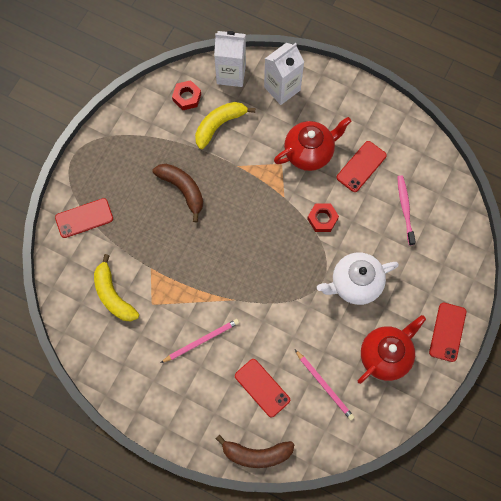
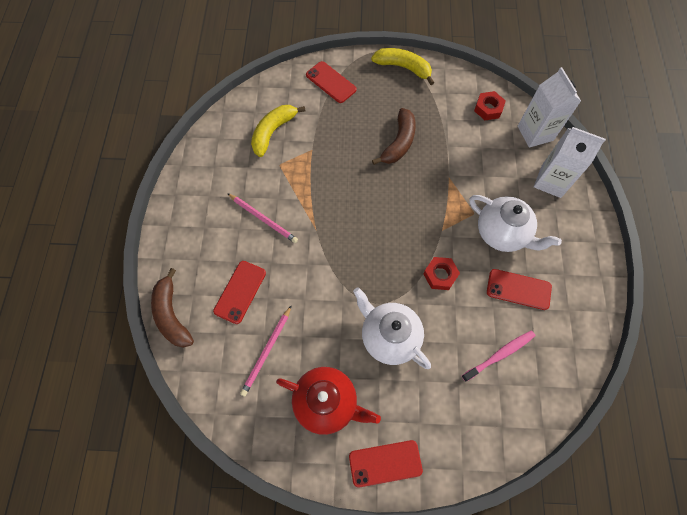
camera: 65 degrees right, 5 degrees down
yellow banana [195,102,255,149] -> yellow banana moved to [371,48,434,85]
red teapot [274,117,351,171] -> white teapot [469,195,562,252]

